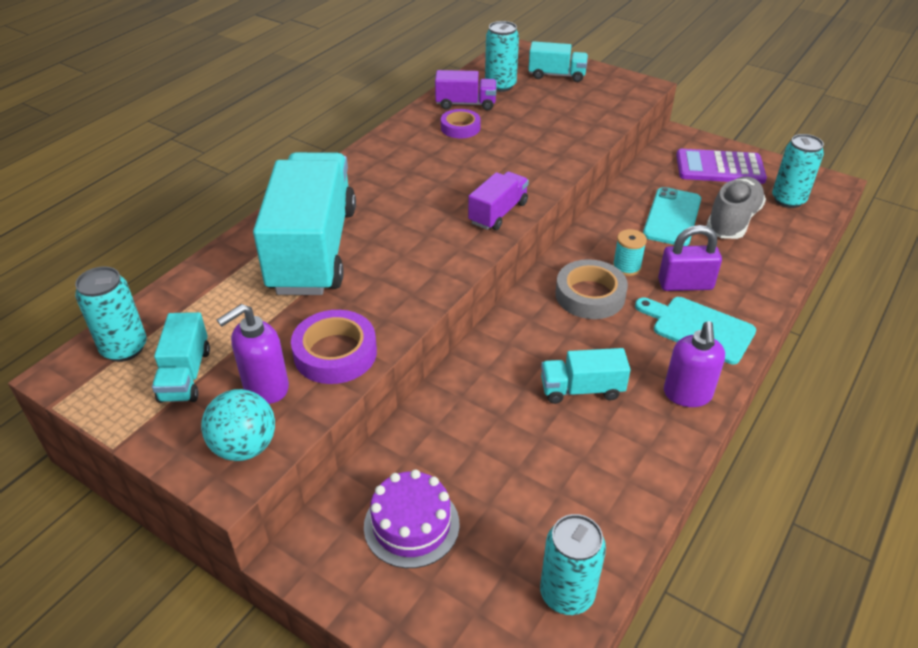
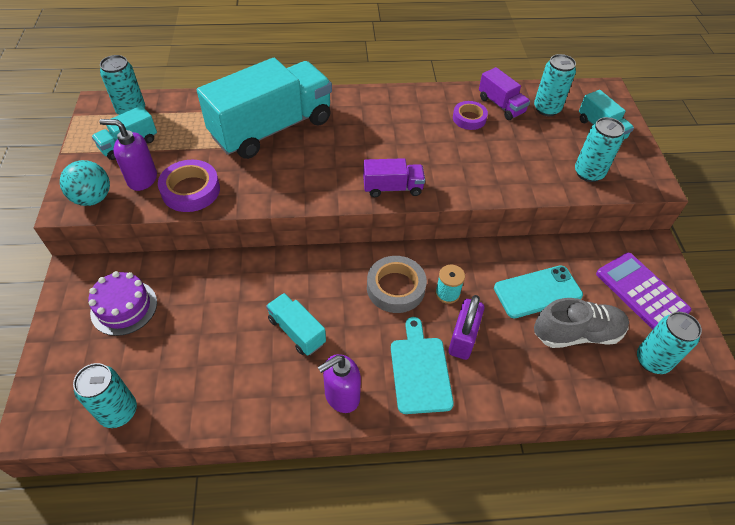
camera: 50 degrees right, 10 degrees up
purple padlock [658,225,722,291] -> purple padlock turned 60 degrees clockwise [448,295,485,360]
none -> turquoise can [575,117,625,182]

